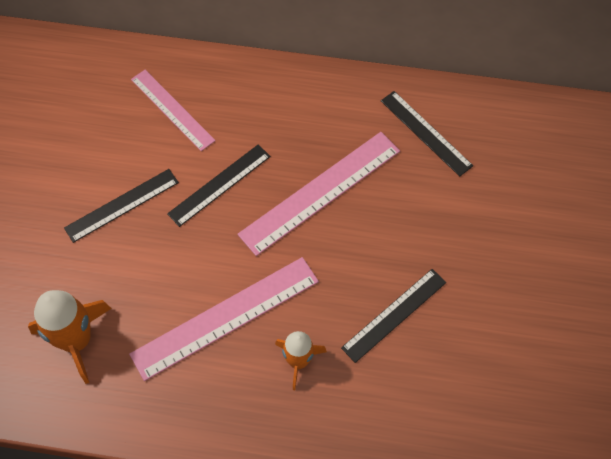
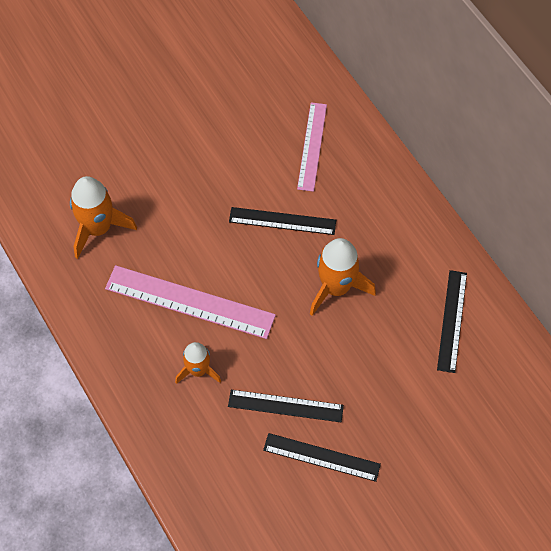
camera: 50 degrees right, 0 degrees up
black ruler [64,169,179,243] -> black ruler moved to [263,433,381,482]
pink ruler [237,132,400,256] -> orange rocket [310,238,376,316]

